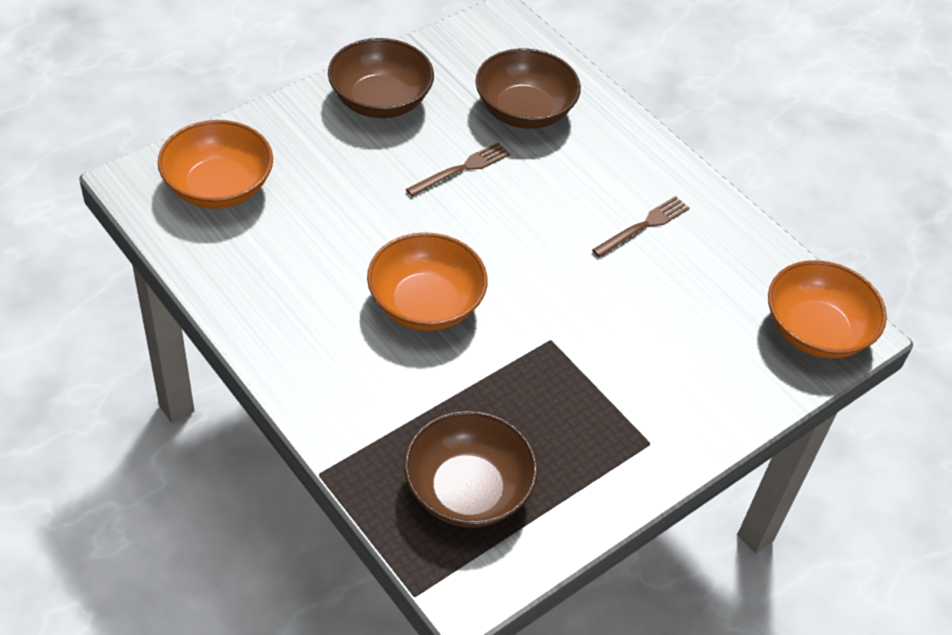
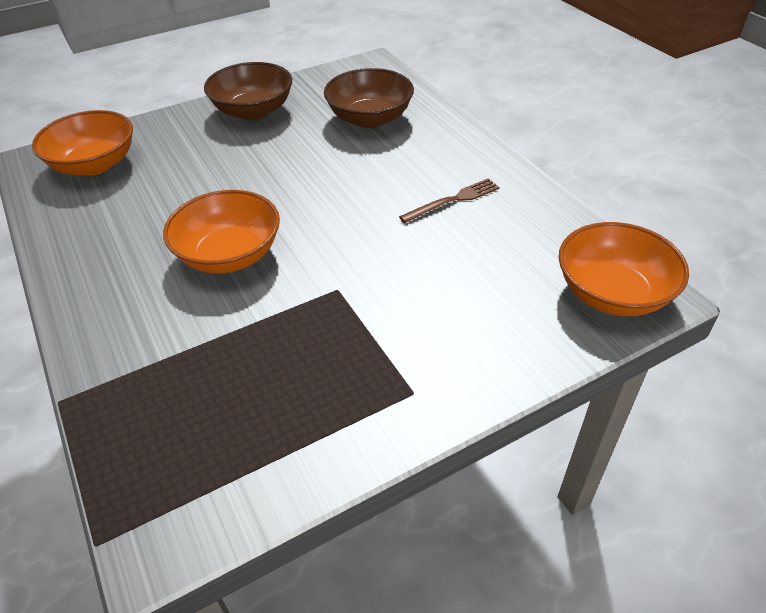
camera: 15 degrees right, 5 degrees down
brown bowl [404,410,538,528] -> none
brown fork [406,142,510,197] -> none

